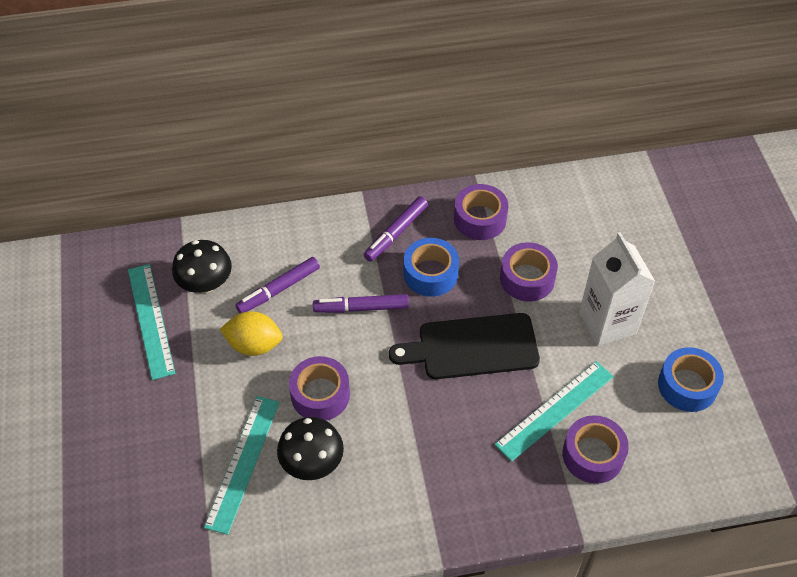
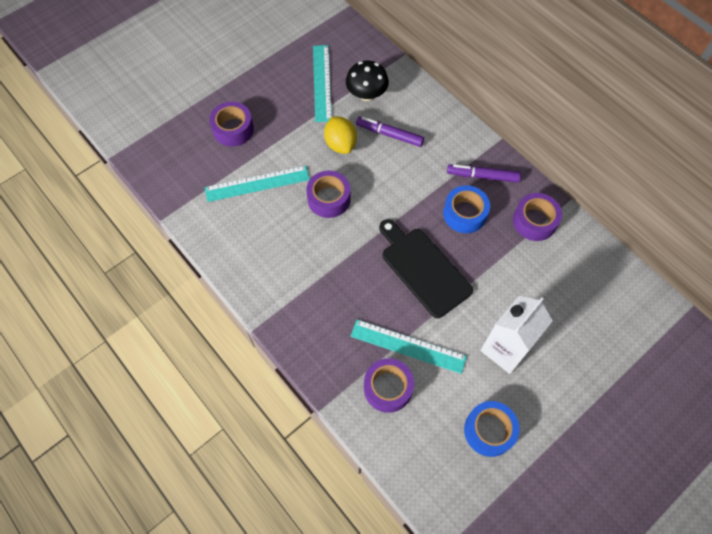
camera: 60 degrees right, 10 degrees up
turquoise ruler [128,264,175,380] -> turquoise ruler turned 45 degrees counterclockwise [313,45,332,122]
black mushroom [277,417,344,480] -> none
purple marker [313,294,409,313] -> none
purple tape [500,242,558,302] -> purple tape moved to [209,102,254,147]

